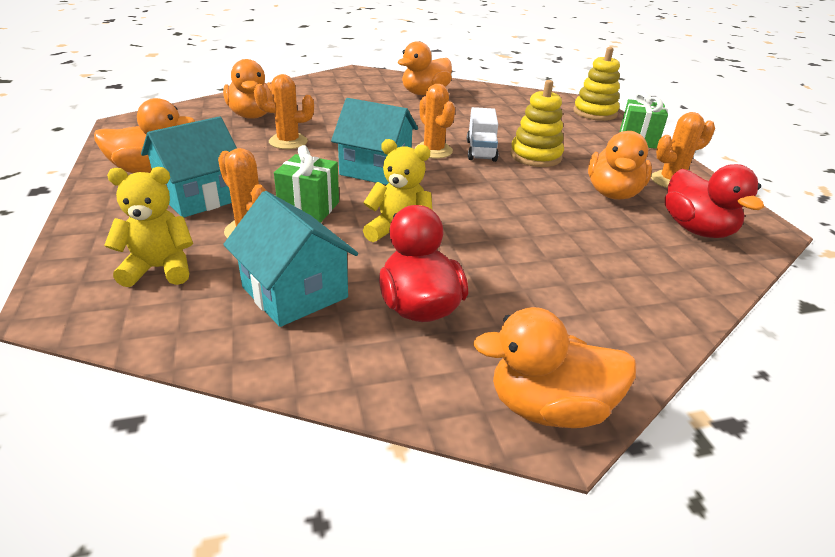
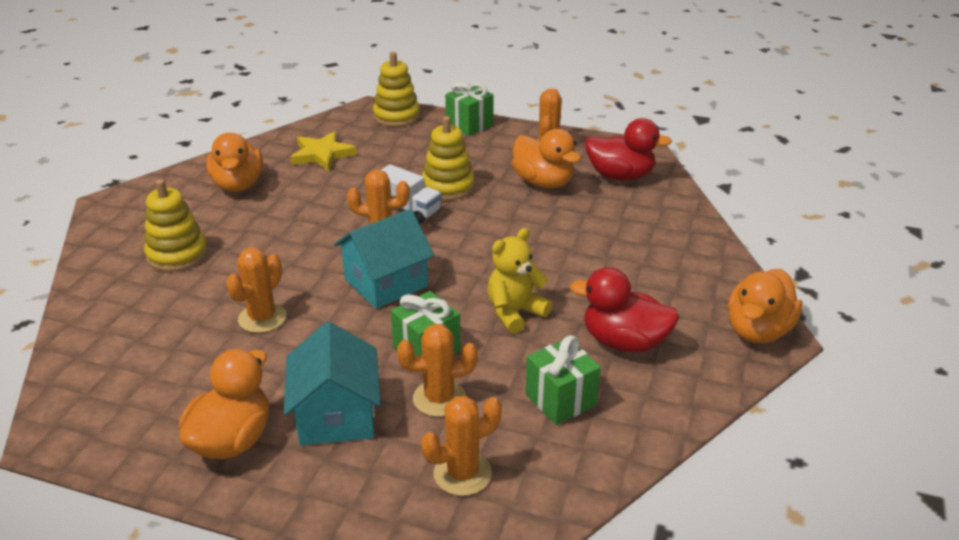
camera: 55 degrees left, 0 degrees up
yellow teddy bear [104,167,193,287] -> orange cactus [421,396,502,496]
orange duck [223,59,273,119] -> none
turquoise house [223,191,358,327] -> green gift [525,335,601,425]
none -> yellow stacking toy [144,179,208,272]
none -> yellow star [290,131,357,171]

